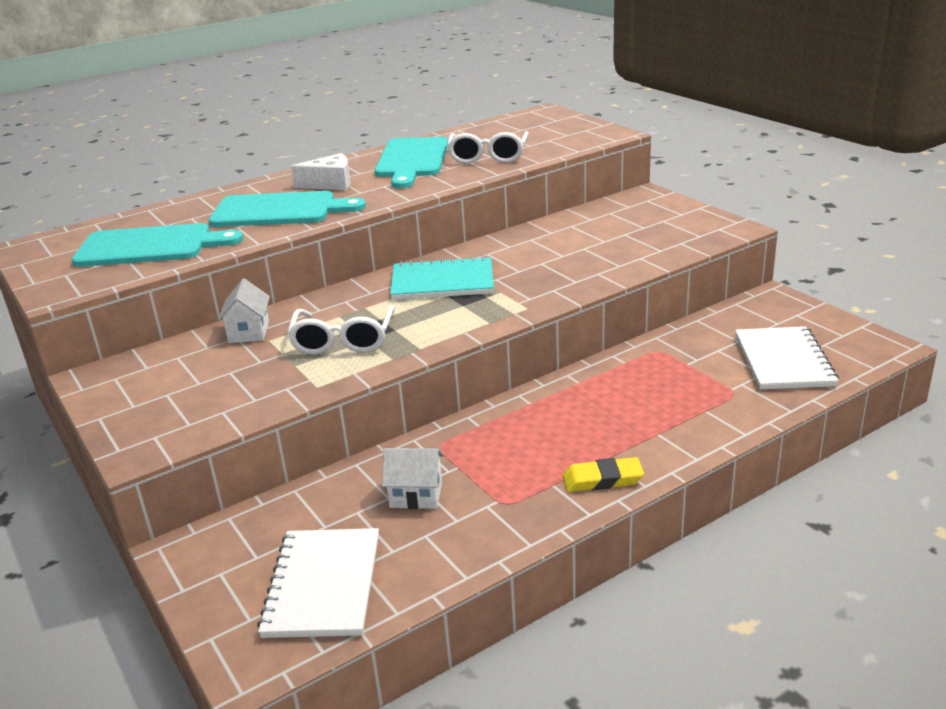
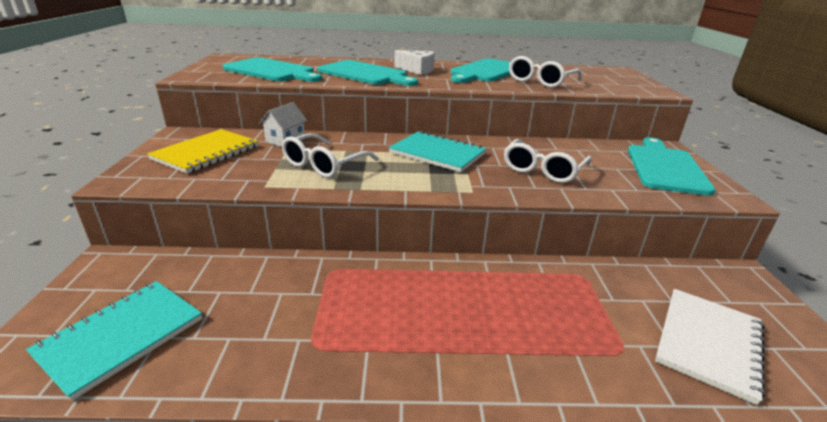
camera: 30 degrees right, 0 degrees up
white notebook [257,528,379,638] -> turquoise notebook [26,281,202,401]
white house [382,448,444,509] -> none
yellow eraser [563,457,644,492] -> none
none -> yellow notebook [147,129,258,174]
none -> white glasses [504,139,592,183]
none -> turquoise cutting board [628,137,715,196]

